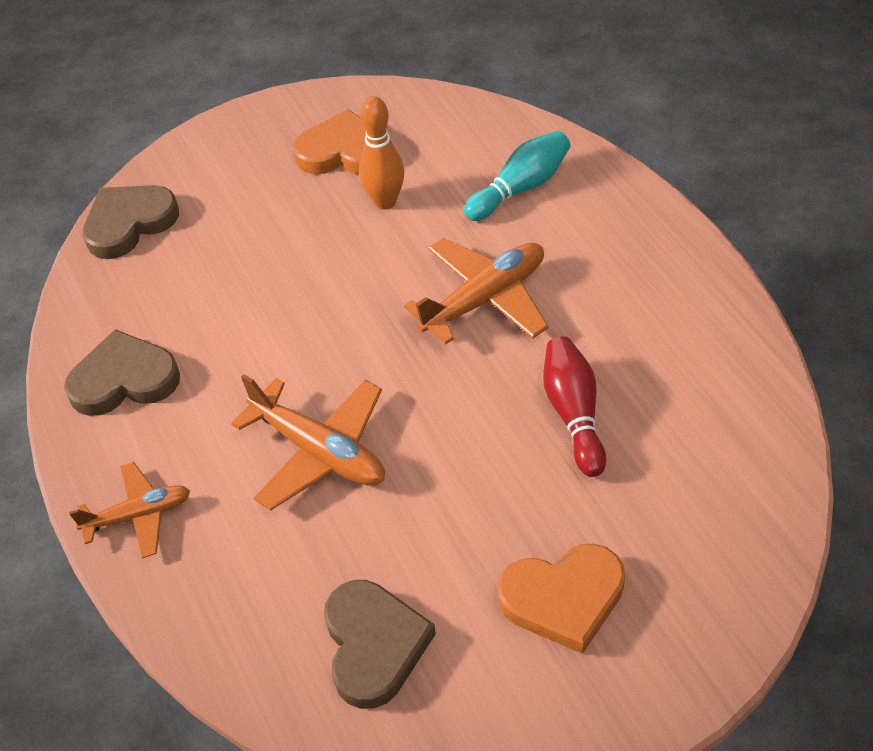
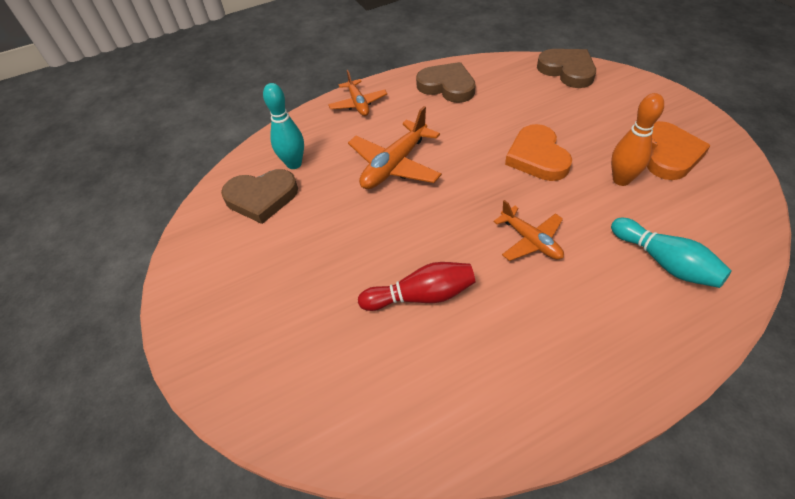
camera: 90 degrees right, 0 degrees up
brown heart [64,329,180,416] -> brown heart turned 45 degrees counterclockwise [416,62,476,103]
orange plane [404,238,548,345] -> orange plane [493,200,564,261], size x0.64
orange heart [498,544,625,654] -> orange heart moved to [505,124,572,181]
none -> turquoise bowling pin [263,83,304,169]

